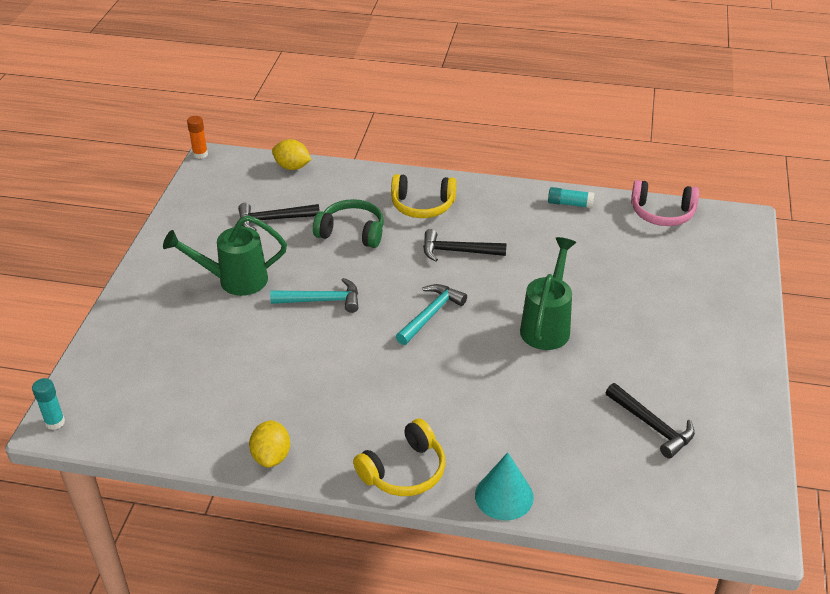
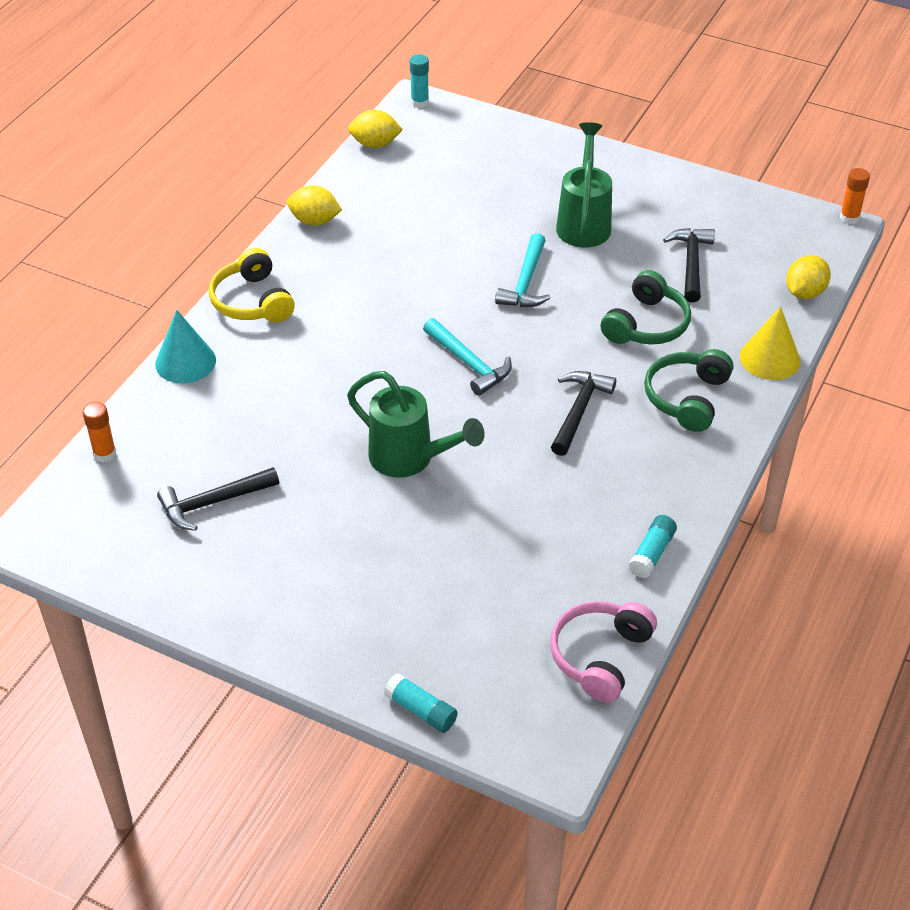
camera: 105 degrees right, 5 degrees up
yellow headphones [391,174,456,218] -> green headphones [644,349,733,432]
none -> orange glue stick [83,402,116,462]
none -> yellow lemon [348,110,403,148]
none -> turquoise glue stick [384,673,458,733]
none -> yellow cone [740,306,800,380]

